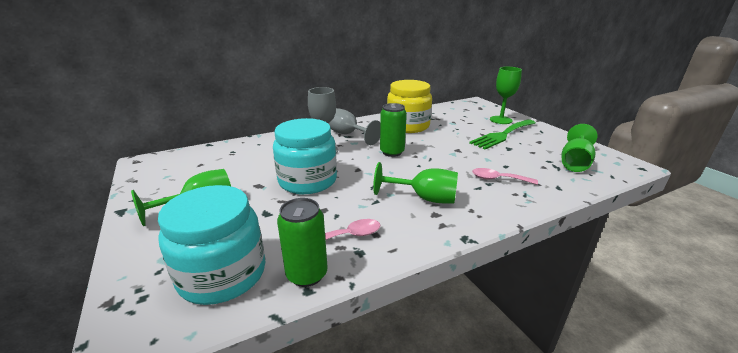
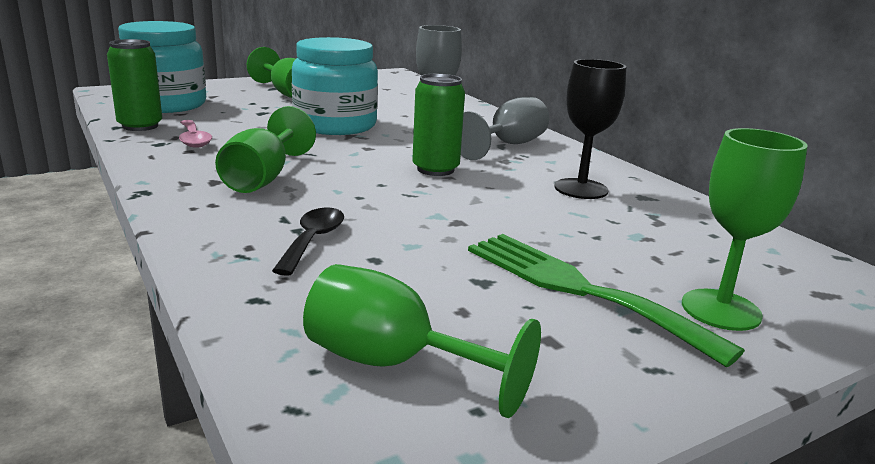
camera: 85 degrees right, 5 degrees down
yellow jar [387,80,432,133] -> black goblet [555,59,626,199]
pink spoon [472,168,538,185] -> black spoon [272,207,344,276]

